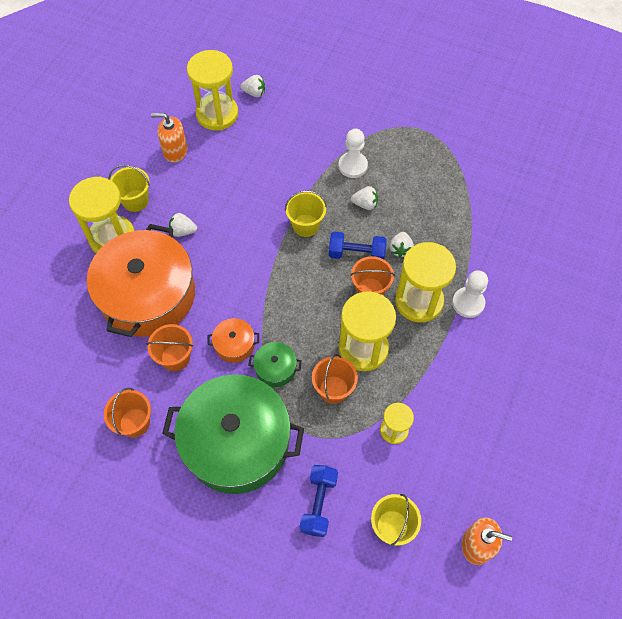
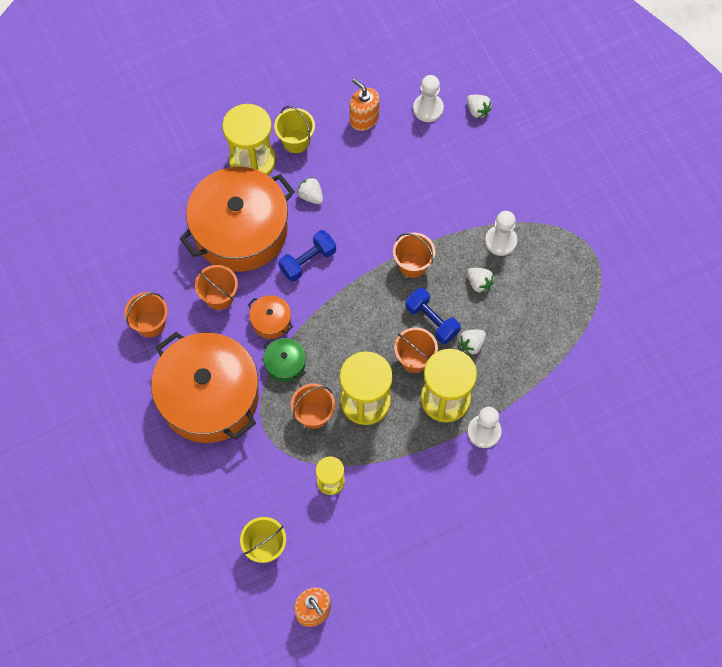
camera: 40 degrees right, 5 degrees up
green pot [162,374,304,494] -> orange pot [151,332,259,443]
yellow hourglass [187,50,238,131] -> white pawn [413,75,444,122]
yellow bucket [285,191,327,237] -> orange bucket [393,232,435,278]
blue dumbbell [300,465,338,537] -> blue dumbbell moved to [279,230,336,282]

